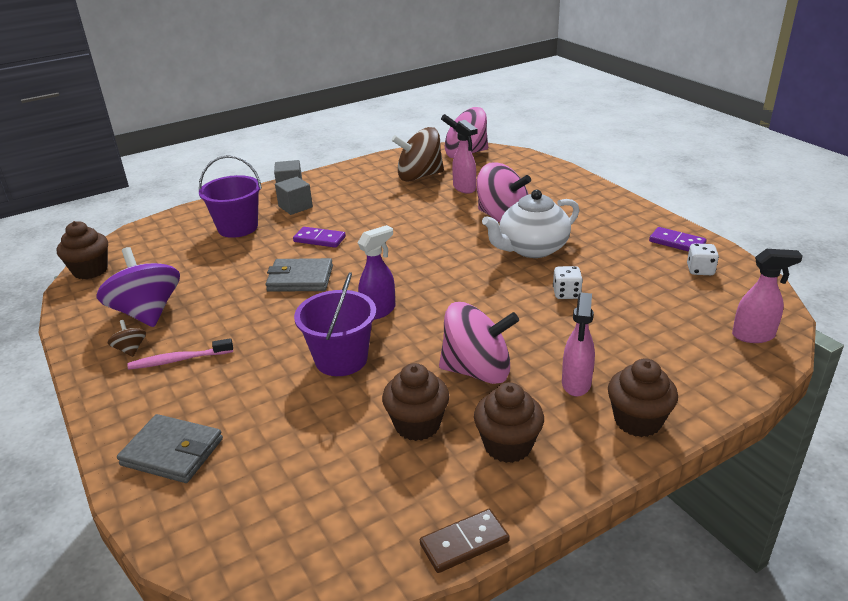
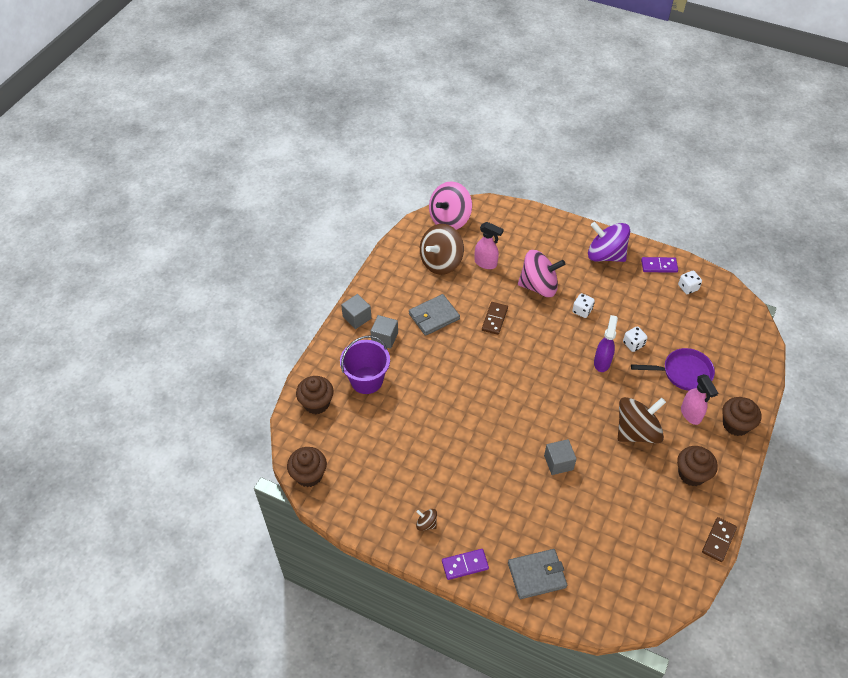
camera: 35 degrees left, 20 degrees up
purple spinning top [97,247,180,327] -> purple spinning top moved to [588,222,630,262]
pink toothbrush [127,338,233,370] -> none
grey wallet [266,258,333,292] -> grey wallet moved to [409,294,460,336]
purple domino [293,227,346,248] -> purple domino moved to [442,549,489,580]
purple bucket [294,272,376,376] -> grey cube [544,439,577,475]
purple spray bottle [357,225,395,320] -> purple spray bottle moved to [594,315,618,372]
brown cupcake [382,363,449,441] -> brown cupcake moved to [296,376,334,414]
pink spinning top [439,302,519,384] -> brown spinning top [618,397,666,443]
white teapot [482,190,579,258] -> white dice [572,293,595,318]
pink spray bottle [732,249,803,343] -> none
none -> brown domino [482,302,508,335]
none -> purple pan [631,348,715,391]

